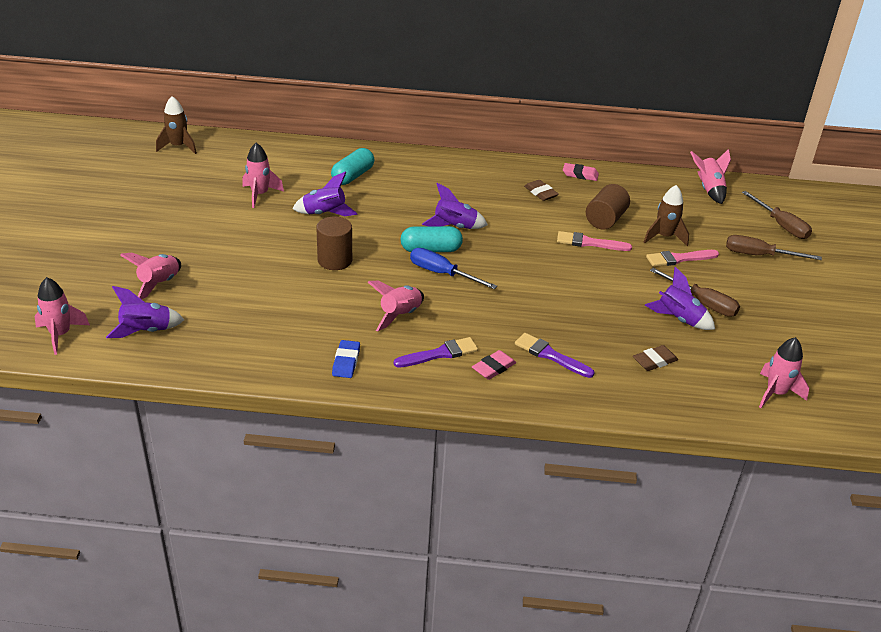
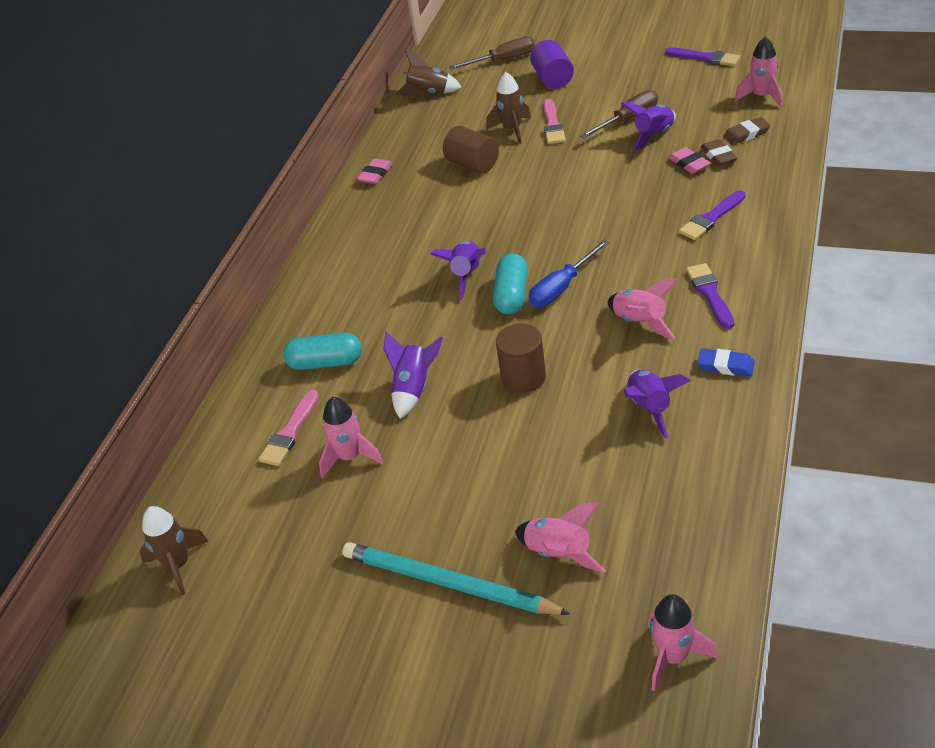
camera: 70 degrees left, 5 degrees up
purple rocket [106,286,184,338] -> purple rocket moved to [624,369,690,439]
turquoise capsule [331,148,374,185] -> turquoise capsule turned 45 degrees counterclockwise [283,333,362,370]
pink eraser [472,350,516,380] -> pink eraser moved to [668,147,711,174]
brown eraser [524,180,559,201] -> brown eraser moved to [723,117,771,145]
pink brush [557,231,632,251] -> pink brush moved to [258,390,319,466]
pink rocket [690,149,731,204] -> brown rocket [396,50,462,96]
brown screwdriver [726,235,822,260] -> purple cylinder [530,40,574,89]
none -> turquoise pencil [342,542,570,615]
none -> purple brush [665,47,740,66]

